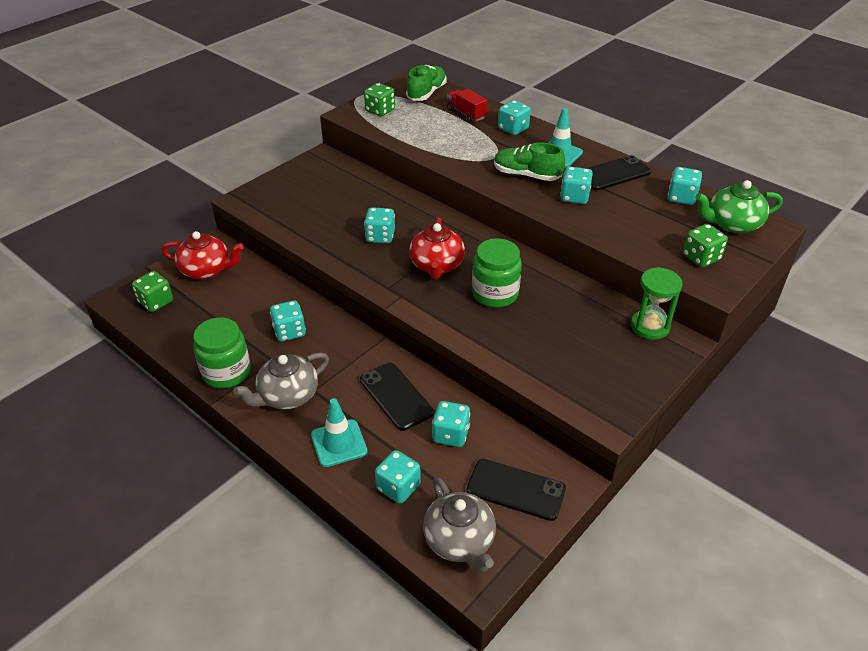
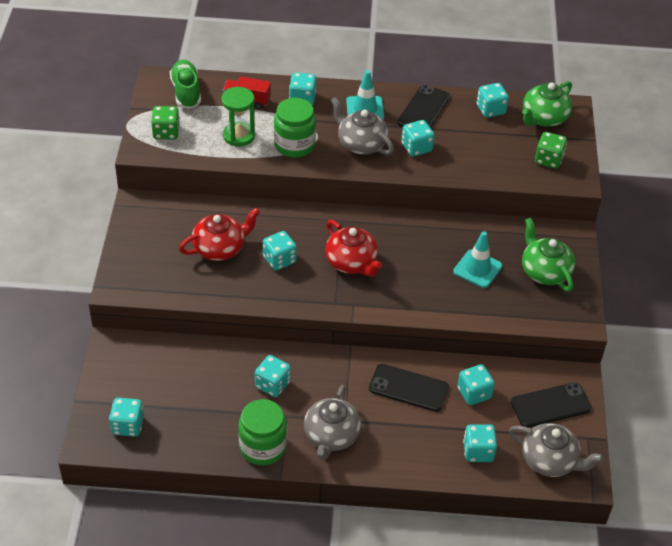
camera: 40 degrees left, 5 degrees up
green dice [132,271,173,312] -> turquoise dice [109,398,144,437]
red teapot [161,231,244,279] -> red teapot moved to [179,208,260,261]
turquoise traffic cone [311,398,367,467] -> turquoise traffic cone moved to [453,231,503,288]
green jar [472,238,522,308] -> green jar moved to [274,98,316,158]
green shoe [494,143,565,181] -> grey teapot [331,97,394,155]
green hourglass [631,267,683,340] -> green hourglass moved to [221,87,255,146]
none -> green teapot [522,218,575,292]

